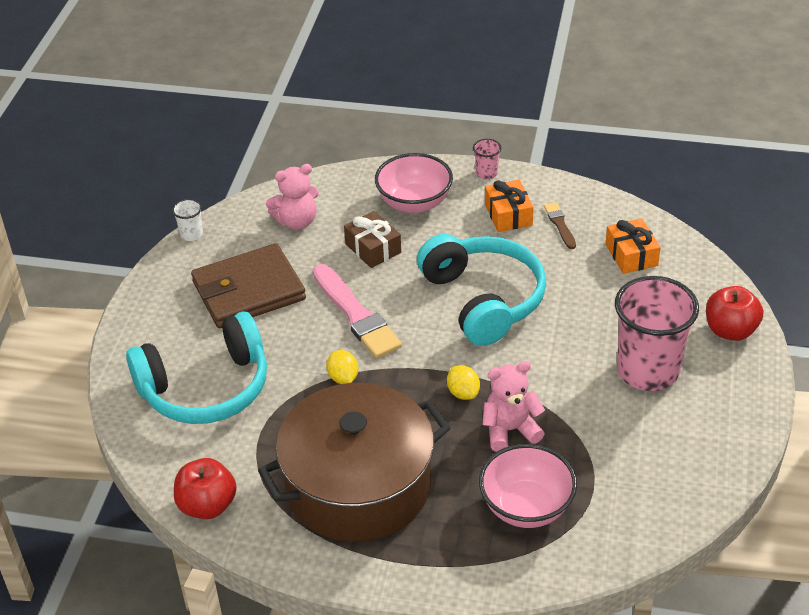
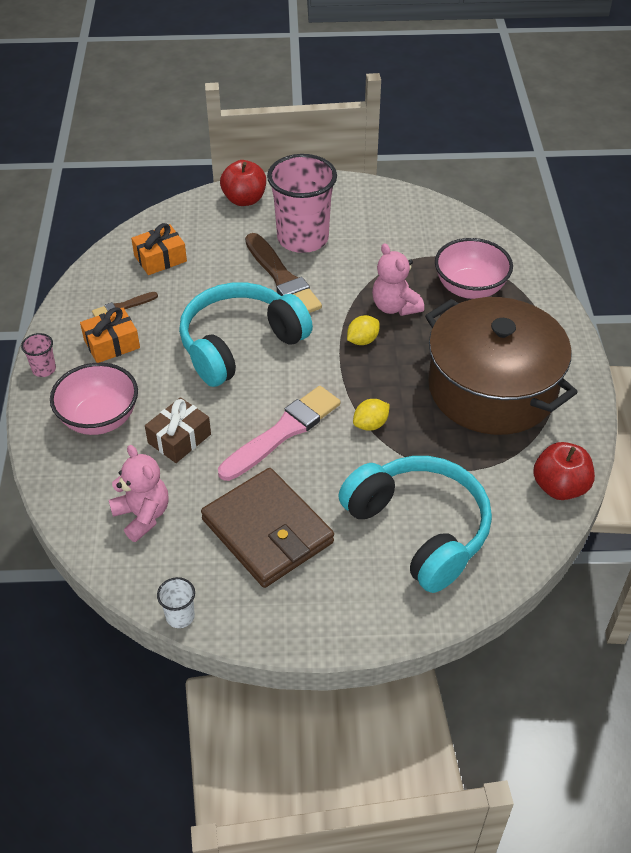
camera: 105 degrees left, 5 degrees up
none -> brown brush [245,233,322,313]

